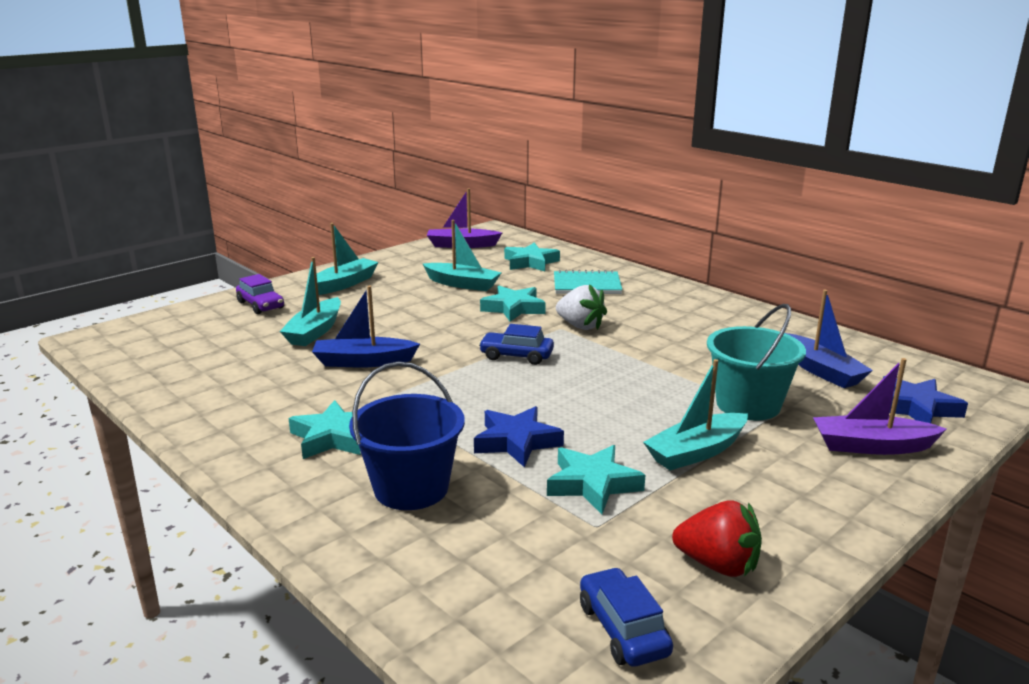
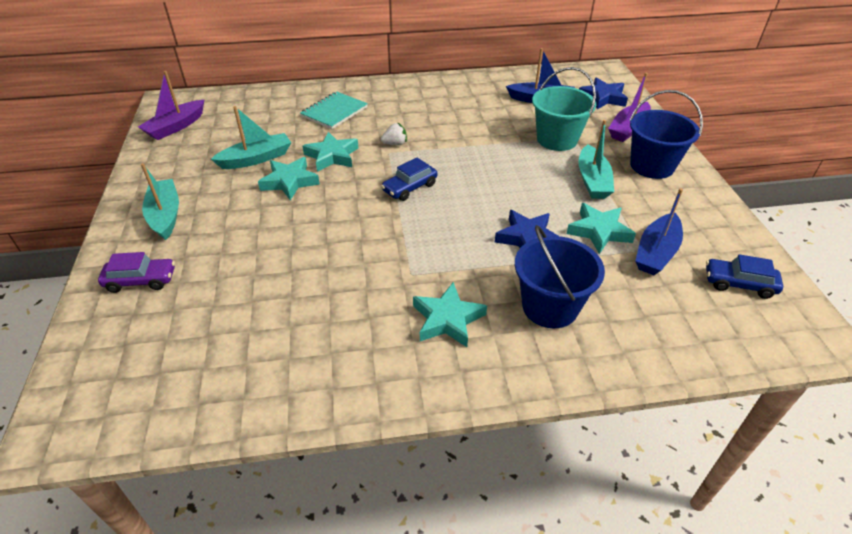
camera: 55 degrees left, 20 degrees up
turquoise boat [280,257,341,346] -> none
blue boat [312,286,420,367] -> blue boat moved to [635,188,683,275]
turquoise star [504,243,560,271] -> turquoise star moved to [258,157,320,201]
white strawberry [556,284,607,330] -> white strawberry [381,123,407,145], size x0.63
red strawberry [672,500,762,577] -> none
none -> blue bucket [629,90,703,179]

